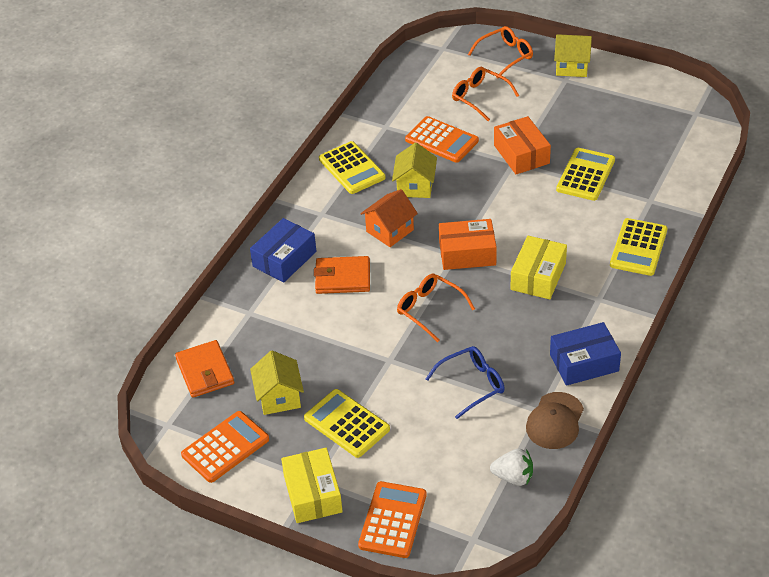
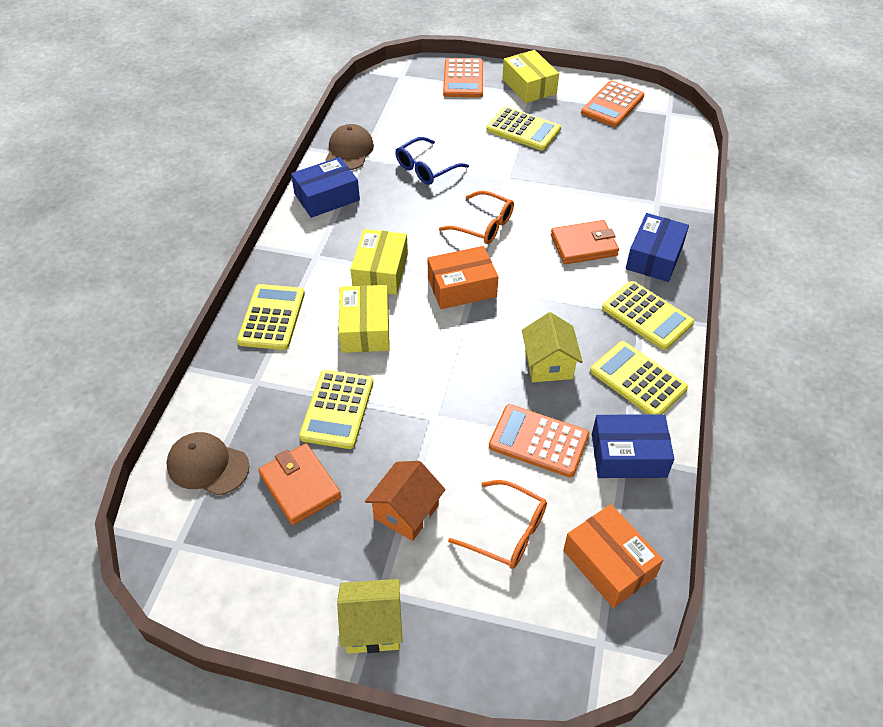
camera: 165 degrees right, 5 degrees up
orange wallet [175,340,234,398] -> orange wallet moved to [258,444,341,525]
yellow house [250,351,304,415] -> none
orange house [360,189,418,247] -> orange house moved to [365,461,445,541]
orange glasses [468,26,533,78] -> none
white strawberry [490,449,533,486] -> none
orange box [494,116,551,174] -> orange box moved to [563,504,663,608]
none -> brown cap [166,432,250,495]
none -> yellow box [339,285,390,353]
none -> blue box [592,414,674,478]
none -> yellow calculator [602,281,694,350]

